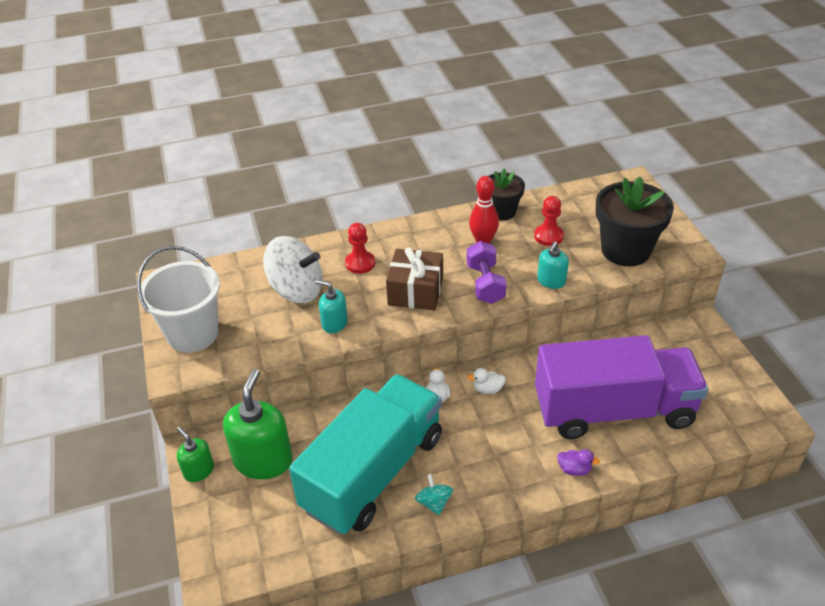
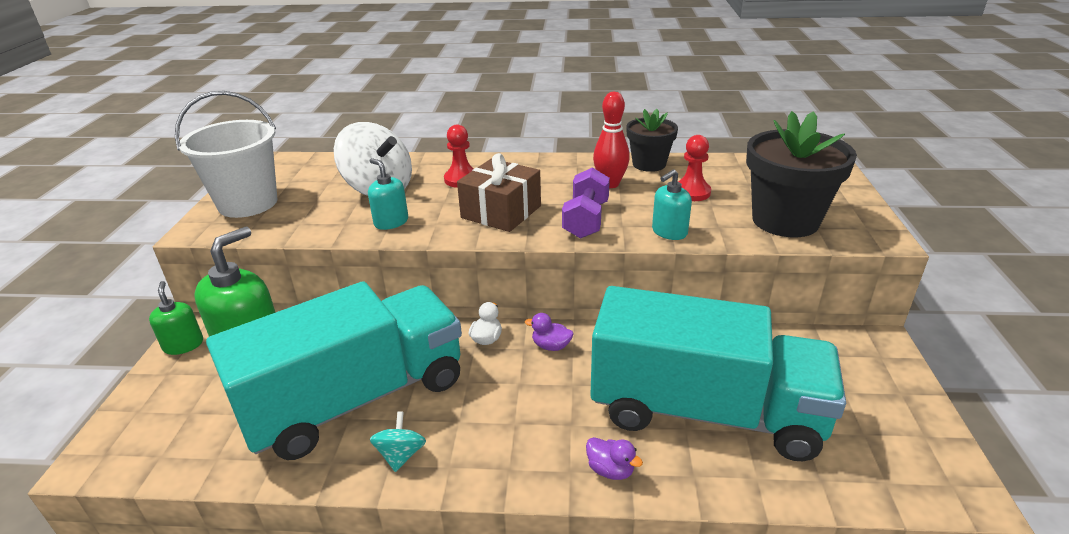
camera: 20 degrees right, 10 degrees down
white duck [468,368,506,394] -> purple duck [525,313,573,351]
purple truck [535,335,709,439] -> turquoise truck [590,286,846,461]

